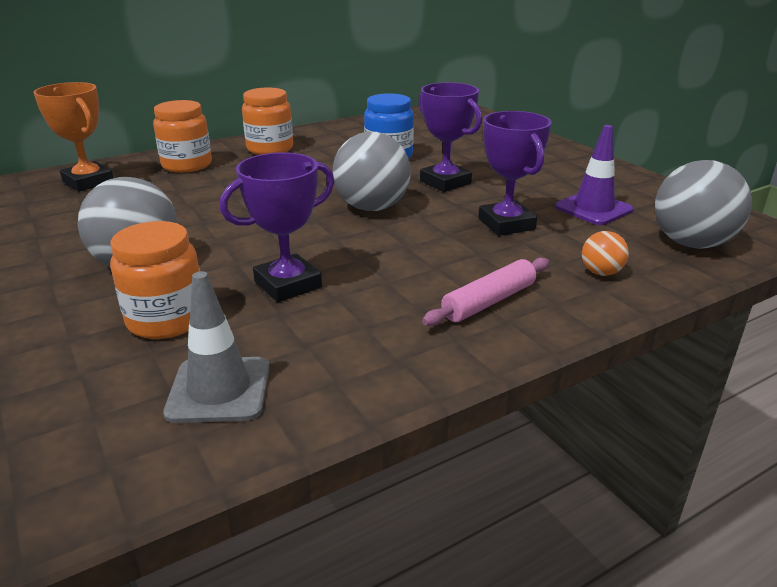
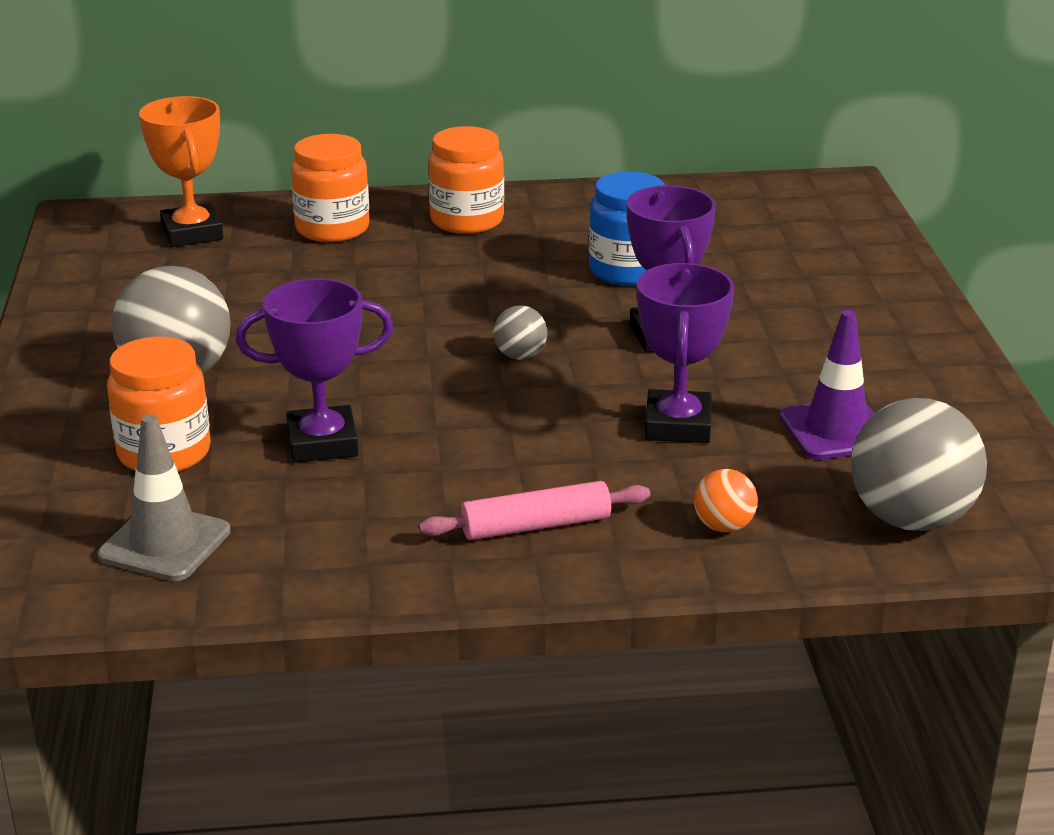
camera: 25 degrees right, 0 degrees up
grey ball [333,132,411,211] -> grey ball [493,305,547,360], size x0.48

